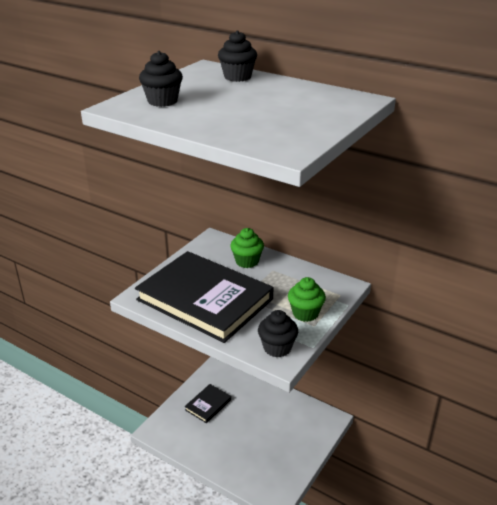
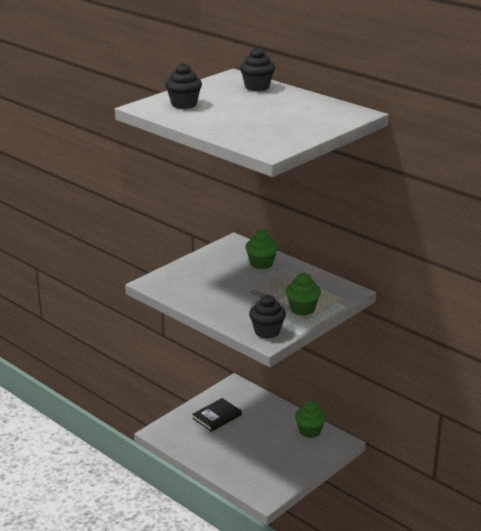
camera: 10 degrees right, 5 degrees down
black book [135,251,273,343] -> none
none -> green cupcake [295,401,326,438]

